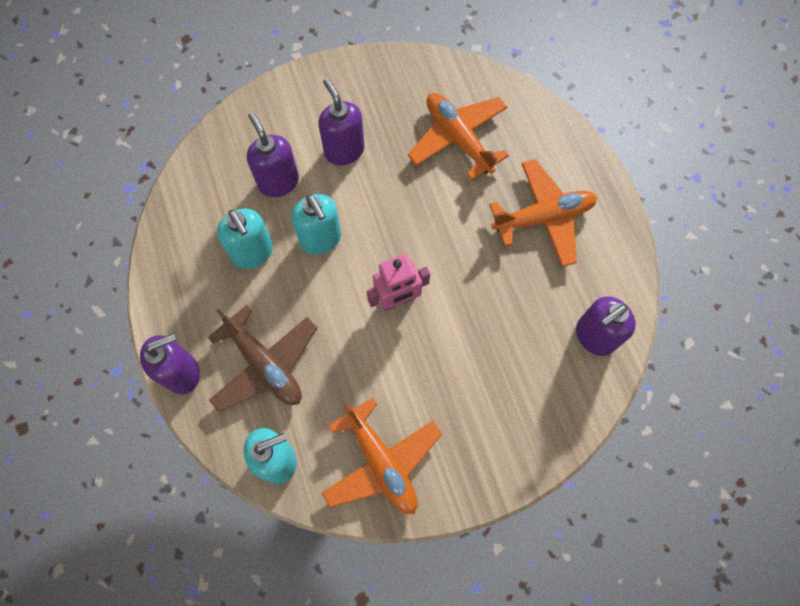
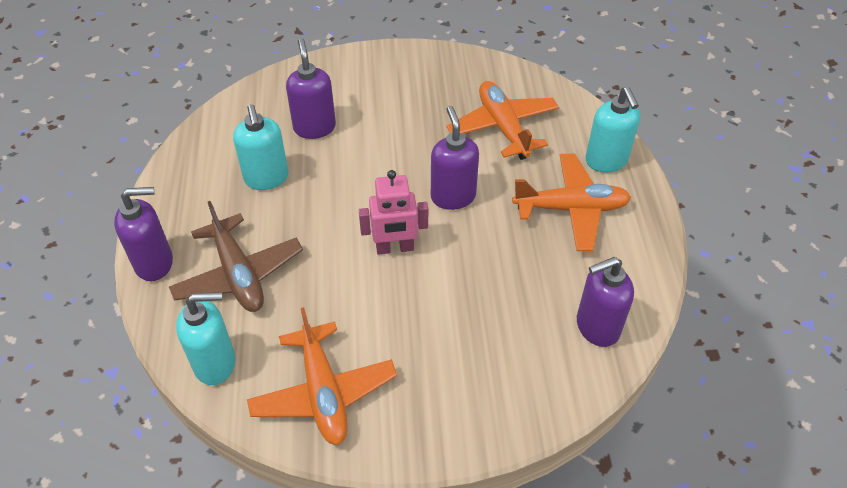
camera: 15 degrees right, 20 degrees down
turquoise soap dispenser [291,194,341,255] -> turquoise soap dispenser moved to [585,87,640,173]
purple soap dispenser [318,78,365,165] -> purple soap dispenser moved to [431,106,479,210]

